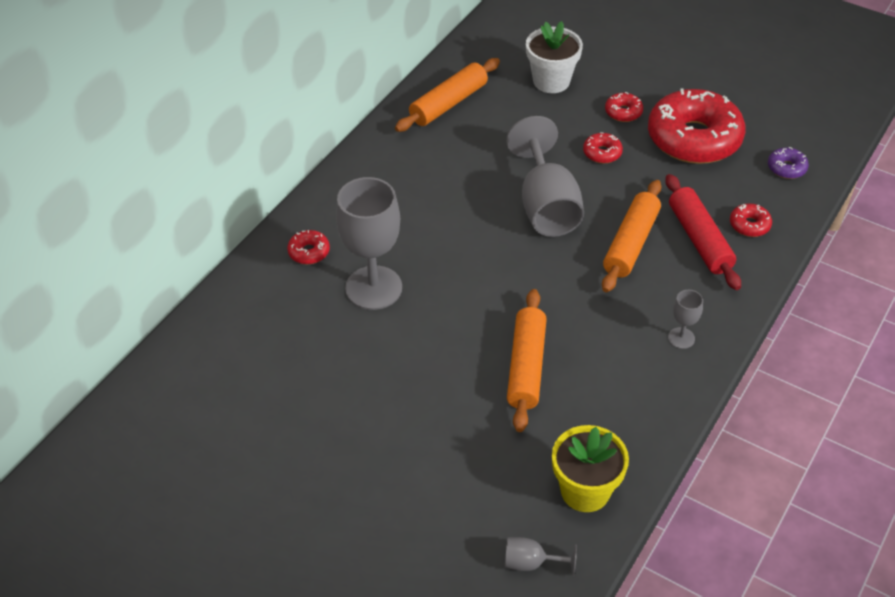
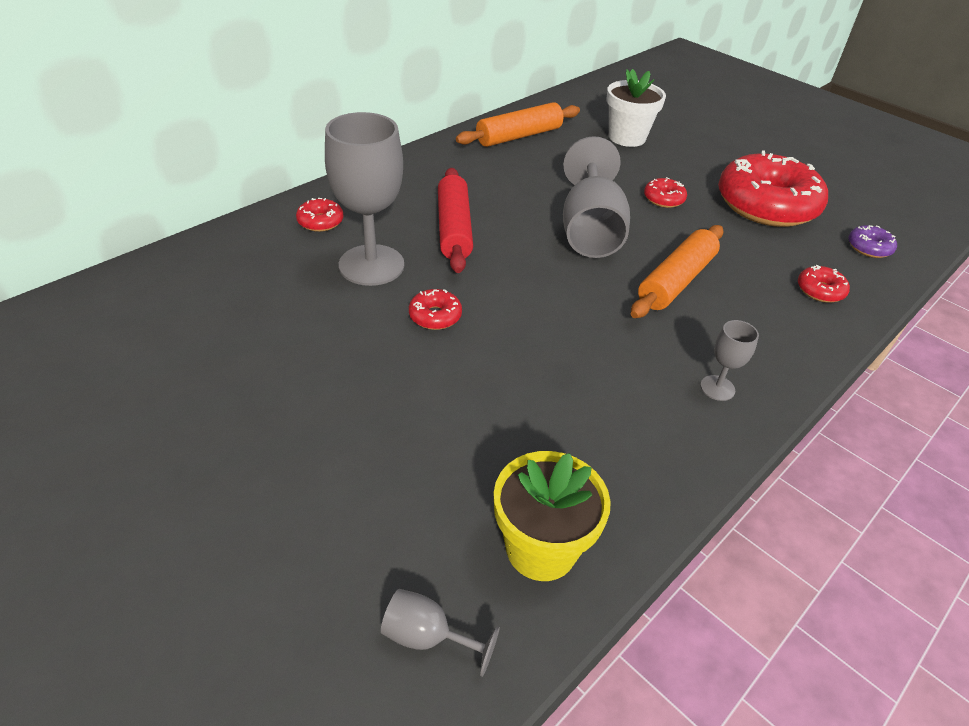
camera: 10 degrees right, 5 degrees down
orange rolling pin [507,289,547,432] -> none
red donut [605,92,643,122] -> red donut moved to [409,289,462,330]
red rolling pin [665,174,741,290] -> red rolling pin moved to [438,168,473,273]

